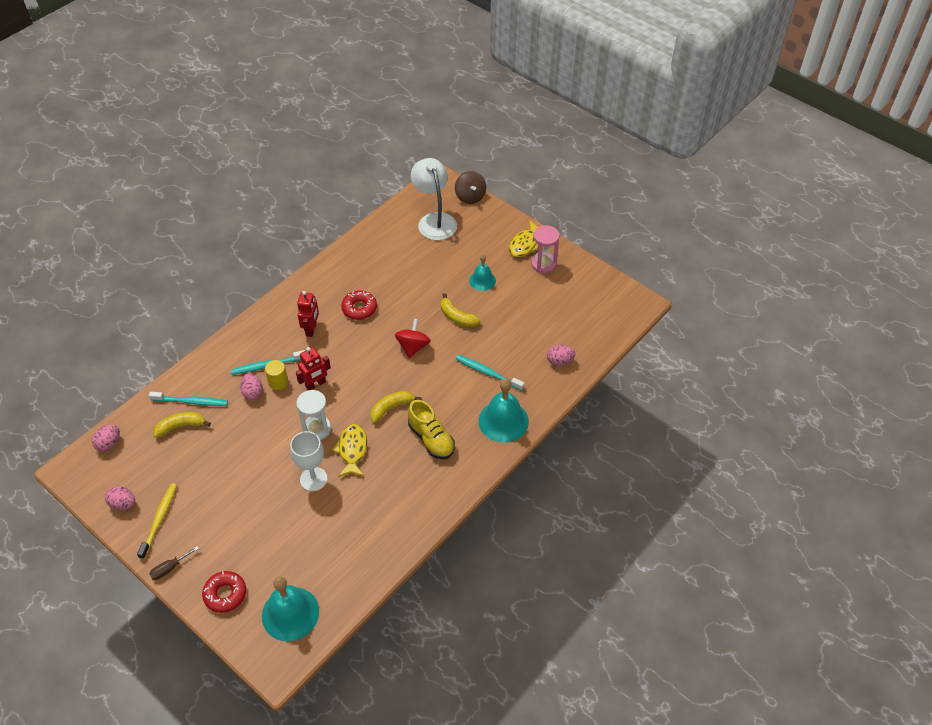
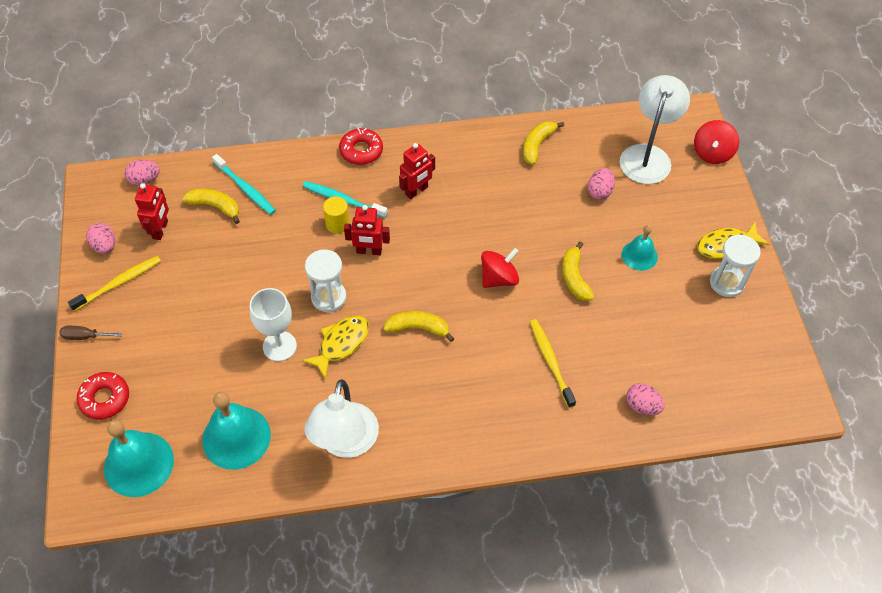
camera: 40 degrees right, 5 degrees up
pink egg [240,373,263,400] -> pink egg moved to [588,168,615,200]
red donut [341,290,377,320] -> red donut moved to [339,128,383,165]
yellow shoe [408,400,455,459] -> none
brown spinning top [455,171,486,204] -> red spinning top [694,120,739,164]
turquoise toothbrush [455,355,525,391] -> yellow toothbrush [530,319,576,408]
turquoise bell [479,378,529,443] -> turquoise bell moved to [202,392,271,470]
pink hourglass [531,225,560,274] -> white hourglass [710,235,761,297]
none -> red robot [135,183,169,240]
none -> white lamp [304,379,379,458]
none -> yellow banana [523,121,564,165]

